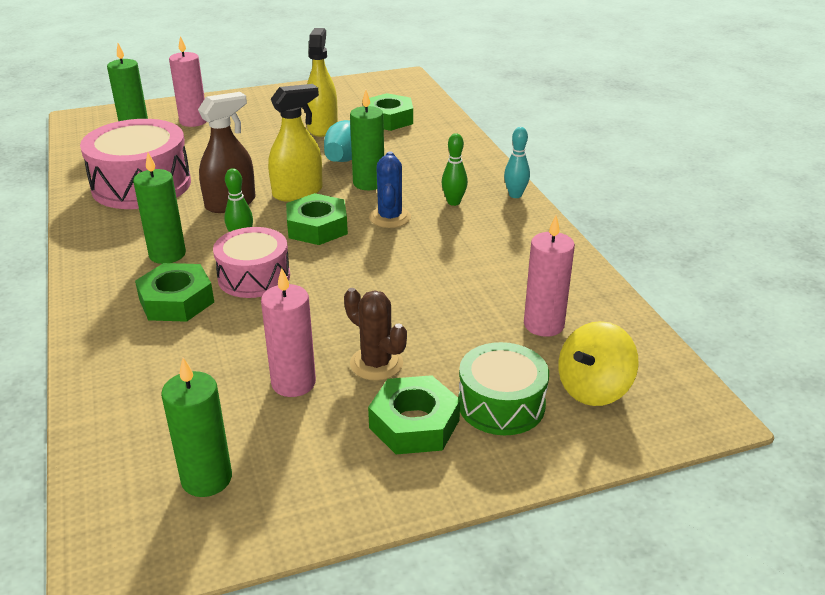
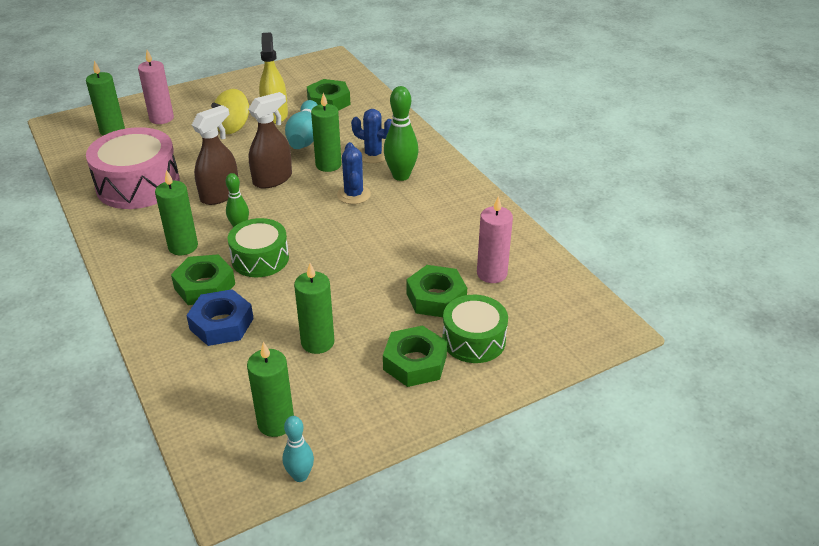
camera: 10 degrees left, 5 degrees up
pink drum [213,227,290,298] -> green drum [228,218,289,277]
pink candle [261,268,316,397] -> green candle [294,263,334,354]
yellow spray bottle [268,84,322,202] -> brown spray bottle [248,92,292,189]
green nut [286,193,348,245] -> green nut moved to [406,265,467,317]
brown cactus [344,288,407,381] -> none
green bowling pin [441,133,468,206] -> green bowling pin [384,86,419,181], size x1.65
turquoise bowling pin [504,127,530,198] -> turquoise bowling pin moved to [282,416,314,482]
yellow spinning top [558,321,639,406] -> yellow spinning top moved to [211,89,249,134]
none -> blue nut [186,289,254,346]
none -> blue cactus [351,109,391,163]

